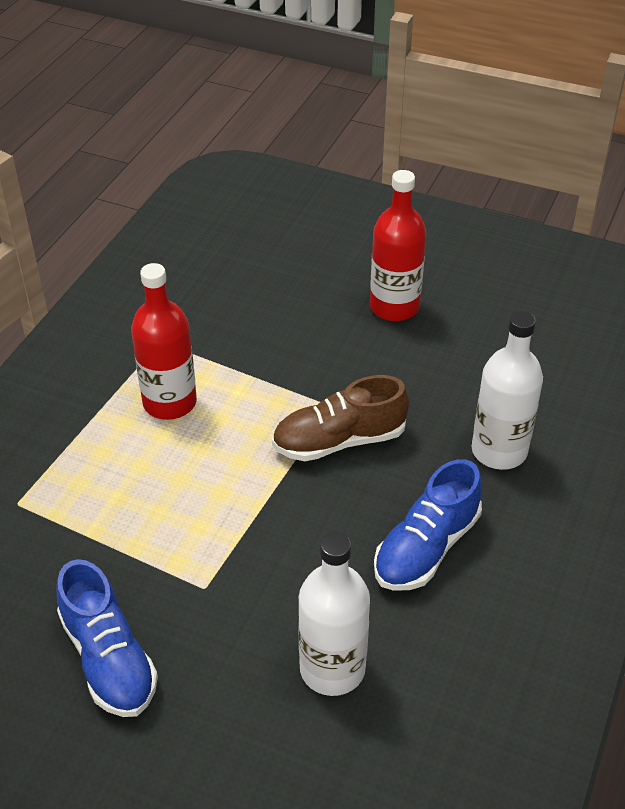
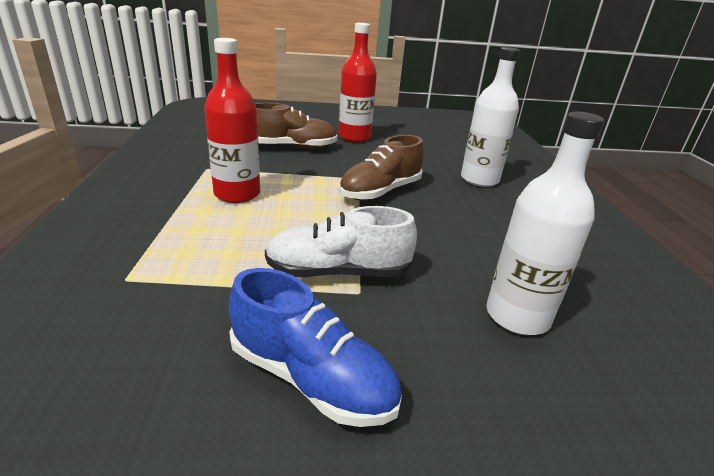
camera: 30 degrees left, 15 degrees down
blue shoe [374,459,482,591] -> none
none -> brown shoe [255,103,337,149]
none -> white shoe [265,206,417,277]

